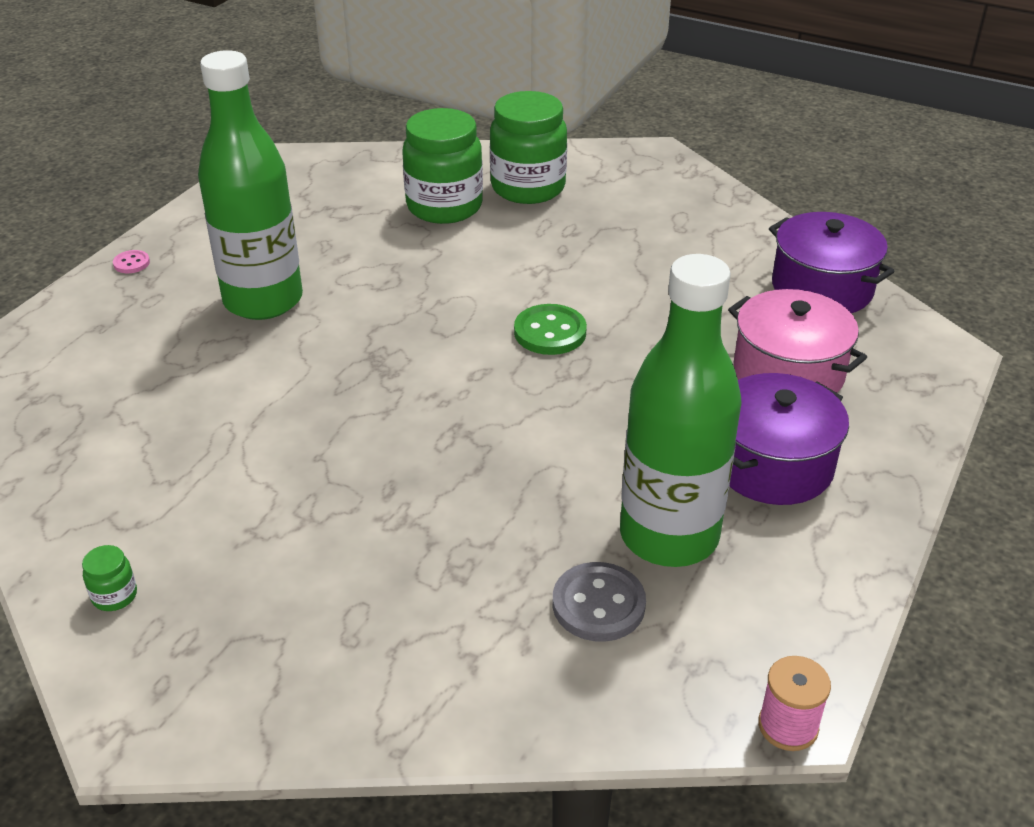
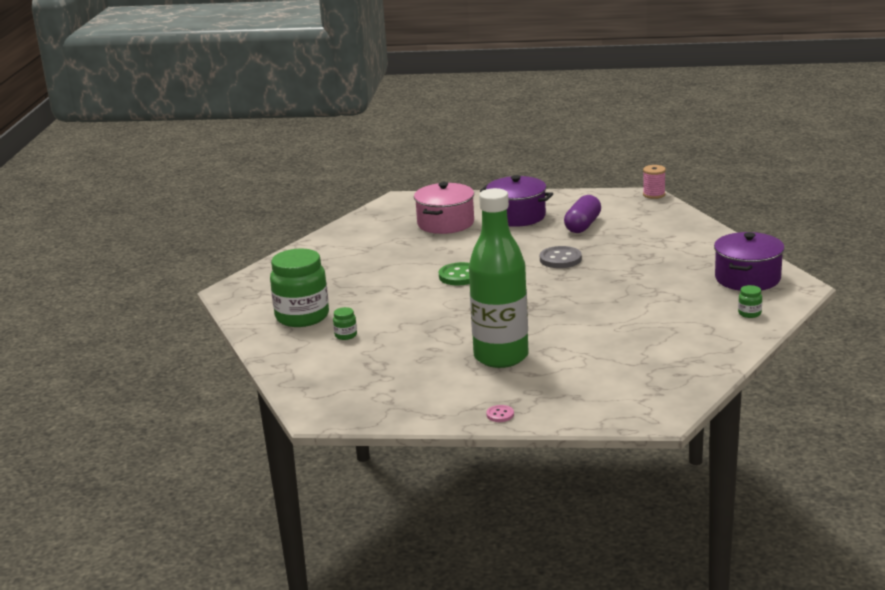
camera: 110 degrees left, 15 degrees down
green jar [402,108,483,224] -> green jar [333,307,357,340], size x0.40
grey button [553,562,646,642] -> grey button moved to [540,246,582,268]
green bottle [620,254,742,567] -> purple capsule [564,195,601,233]
purple pot [769,212,895,313] -> purple pot moved to [714,232,785,291]

